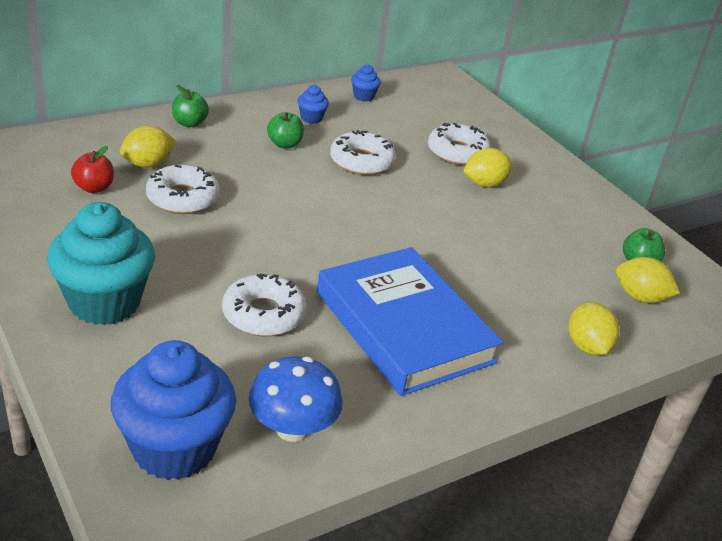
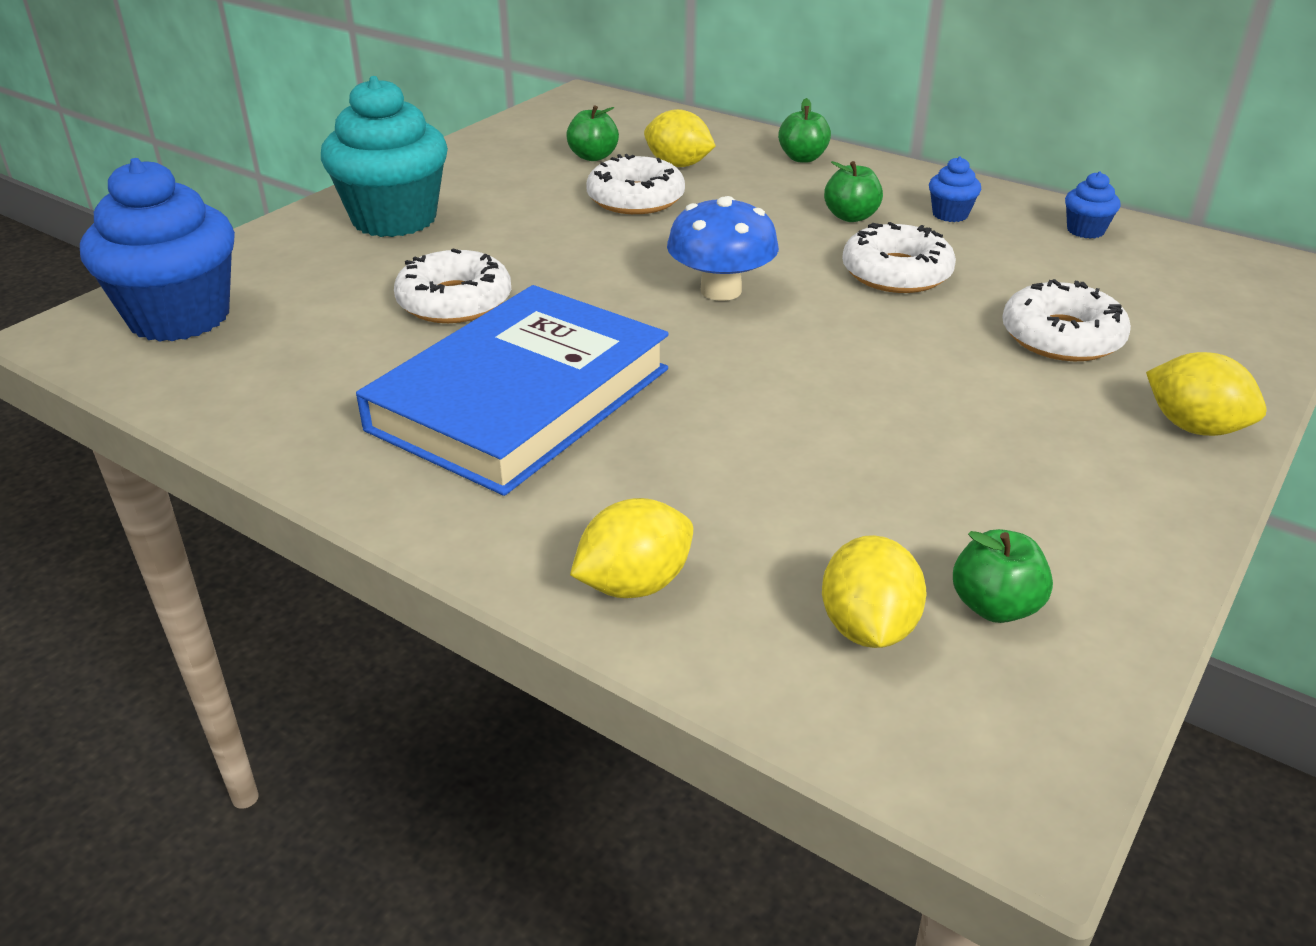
camera: 70 degrees right, 0 degrees up
red apple [71,146,114,193] -> green apple [566,105,619,161]
blue mushroom [249,356,343,442] -> blue mushroom moved to [667,196,779,301]
yellow lemon [463,148,513,188] -> yellow lemon moved to [1146,352,1267,436]

